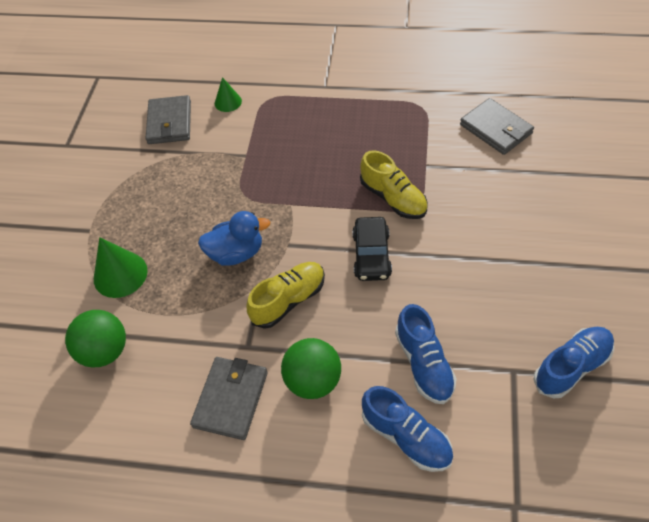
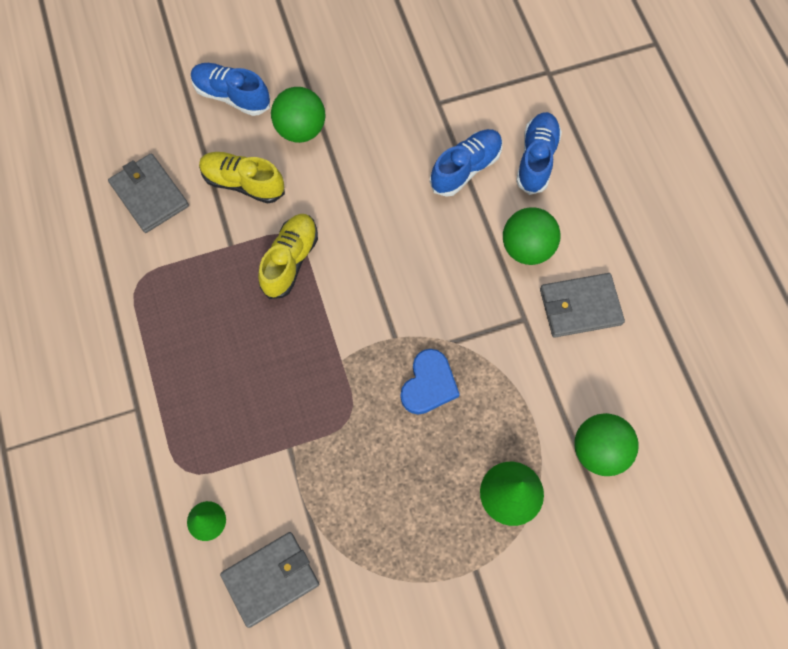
camera: 120 degrees left, 15 degrees up
blue duck [198,211,270,266] -> blue heart [400,349,460,415]
yellow shoe [247,262,325,329] -> yellow shoe moved to [199,152,285,203]
black car [352,217,392,281] -> none
grey wallet [460,98,534,155] -> grey wallet turned 60 degrees counterclockwise [108,153,189,233]
blue shoe [533,327,614,399] -> blue shoe moved to [191,63,270,116]
none -> green ball [271,87,325,143]

